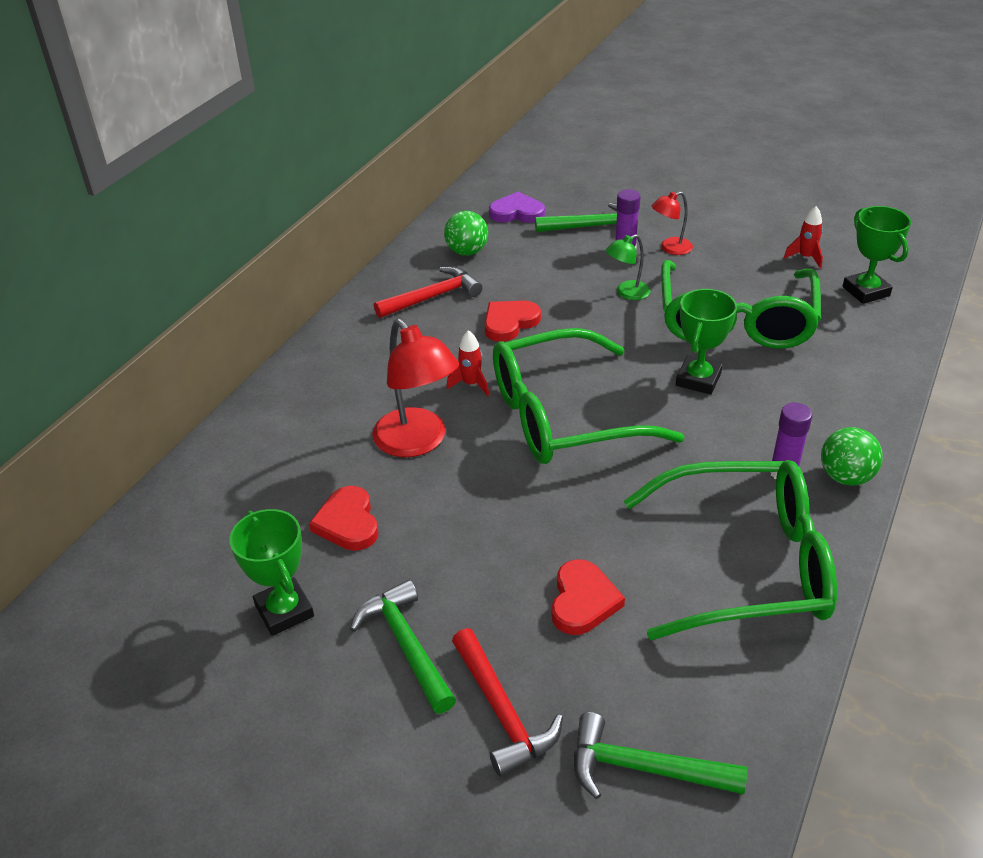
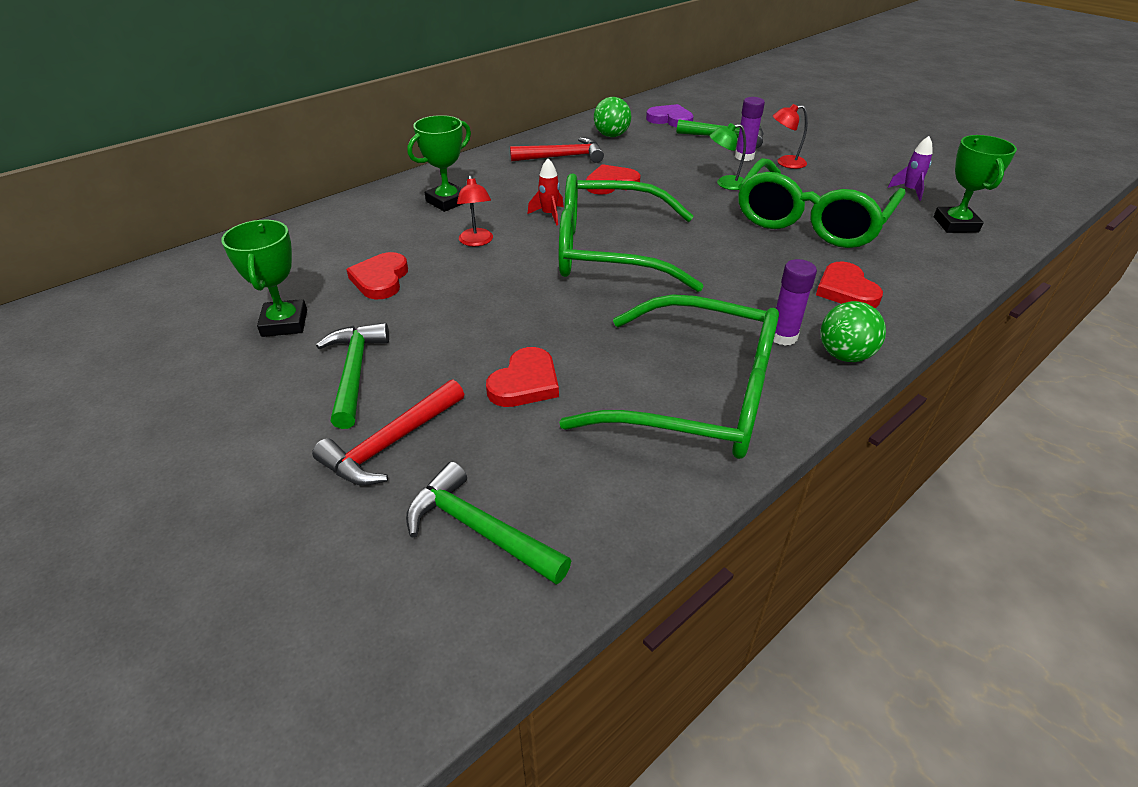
camera: 20 degrees right, 0 degrees up
red lamp [372,319,459,457] -> red lamp [457,175,493,246], size x0.54
red hammer [452,628,563,777] -> red hammer turned 45 degrees clockwise [312,380,464,486]
green trophy [676,289,737,394] -> green trophy moved to [408,115,471,212]
red rocket [784,206,823,268] -> purple rocket [888,136,932,201]
none -> red heart [816,262,883,308]

